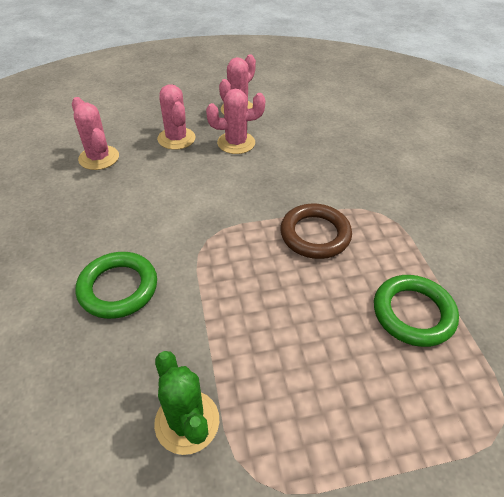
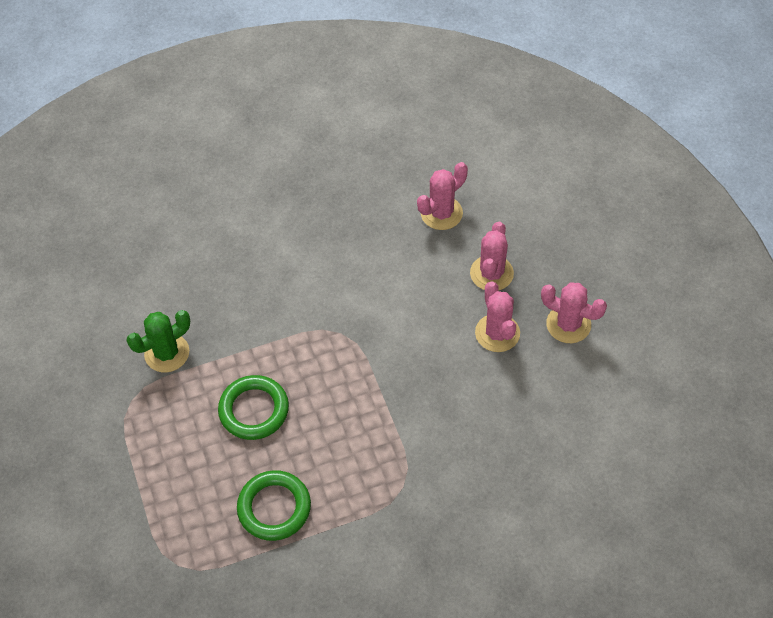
camera: 85 degrees right, 10 degrees up
green ring [75,252,157,319] -> green ring moved to [218,375,289,440]
pink cactus [157,84,196,150] -> pink cactus turned 45 degrees counterclockwise [470,222,514,291]
brown ring [280,203,352,259] -> none

